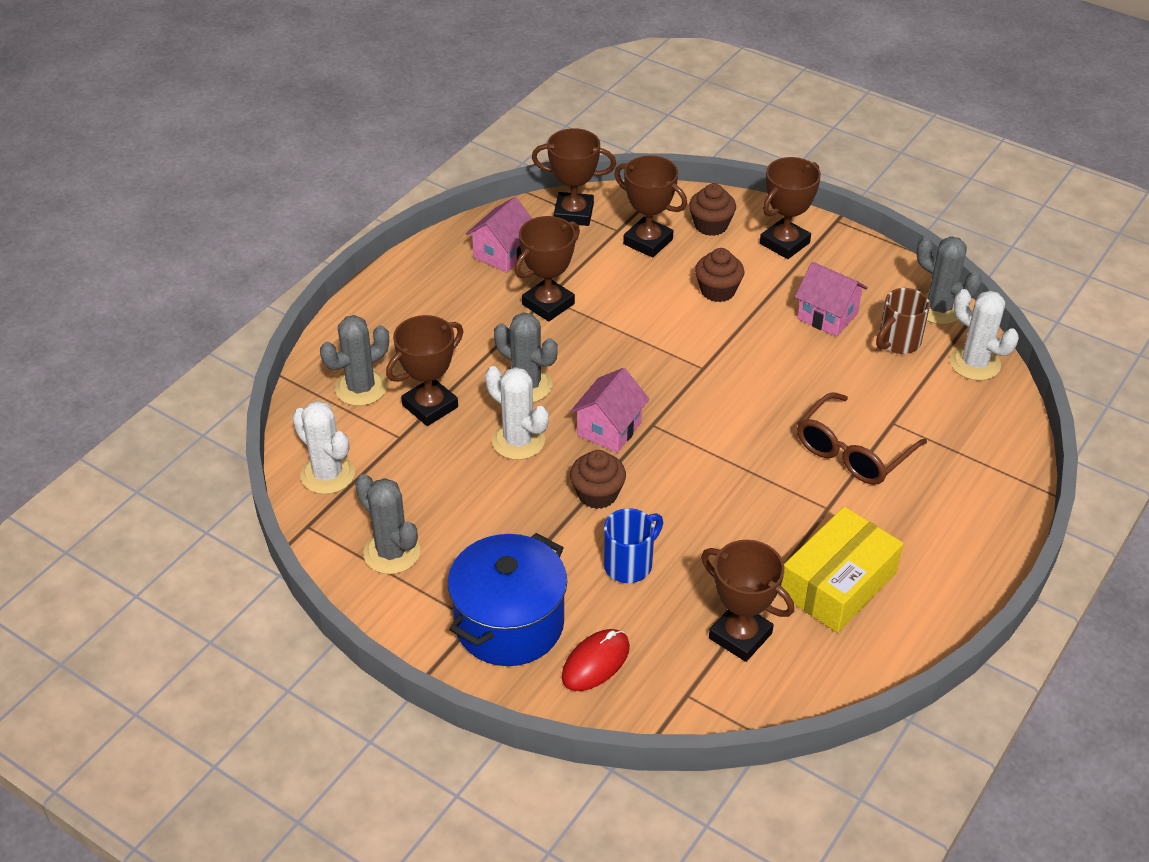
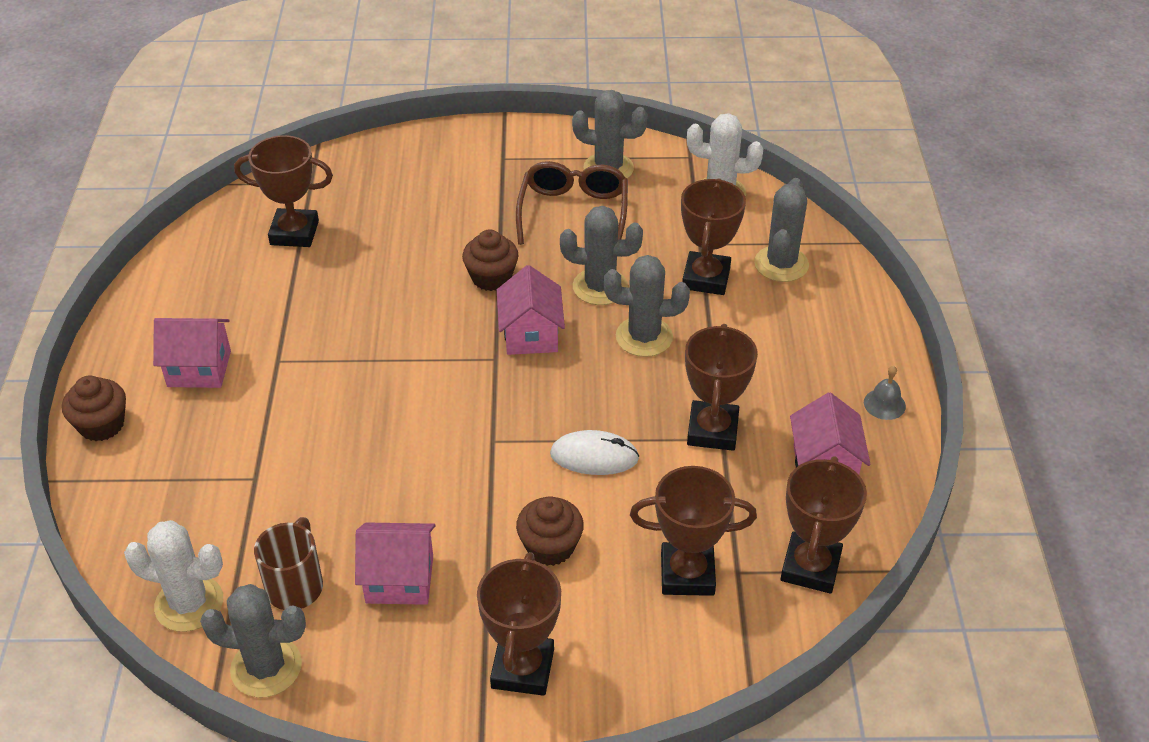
camera: 145 degrees right, 0 degrees up
blue pot [448,533,567,666] -> none
white cactus [485,366,549,460] -> grey cactus [560,206,643,305]
brown trophy [532,128,616,226] -> brown trophy turned 45 degrees counterclockwise [780,456,867,594]
red mouse [562,629,630,691] -> none
blue mug [604,508,663,583] -> none
brown cupcake [689,183,736,236] -> brown cupcake moved to [62,375,126,441]
yellow box [781,507,903,633] -> none
brown glasses [797,392,927,485] -> brown glasses moved to [516,161,628,245]
none -> pink house [153,318,231,388]
none -> white mouse [550,430,639,475]
none -> grey bell [864,366,906,420]

